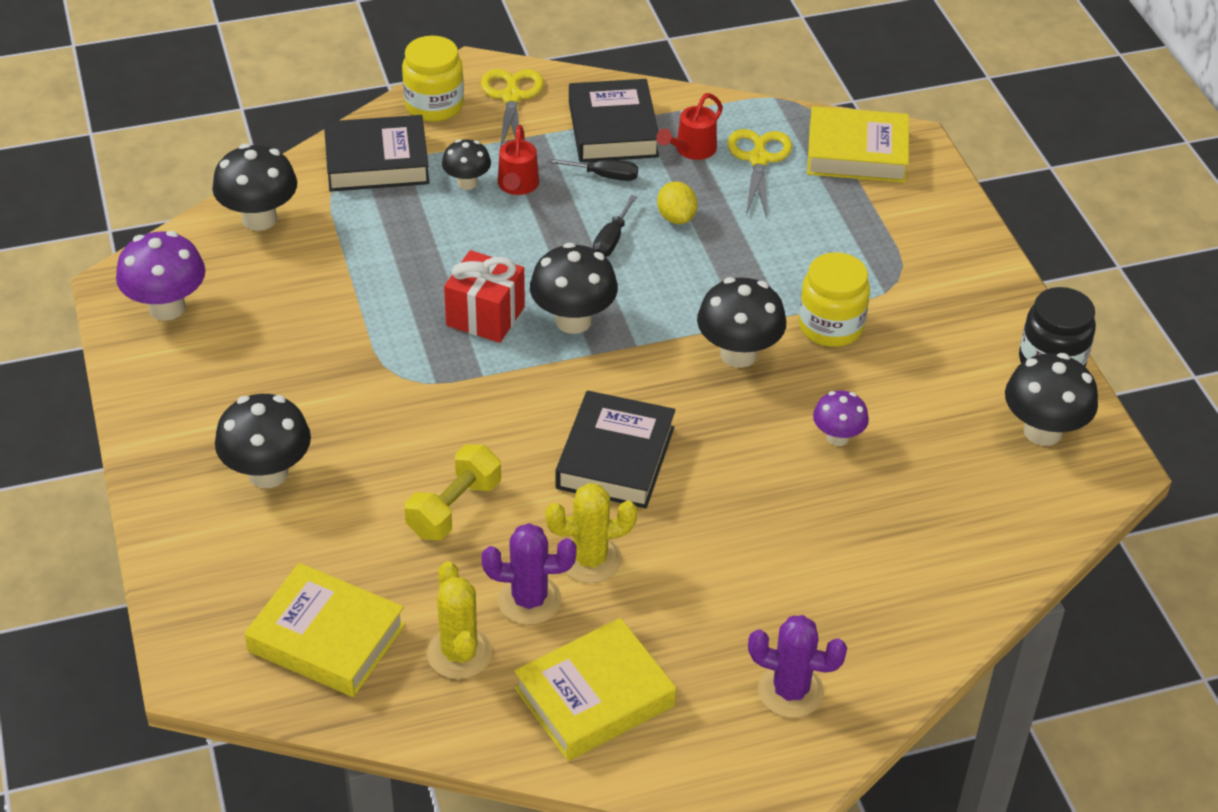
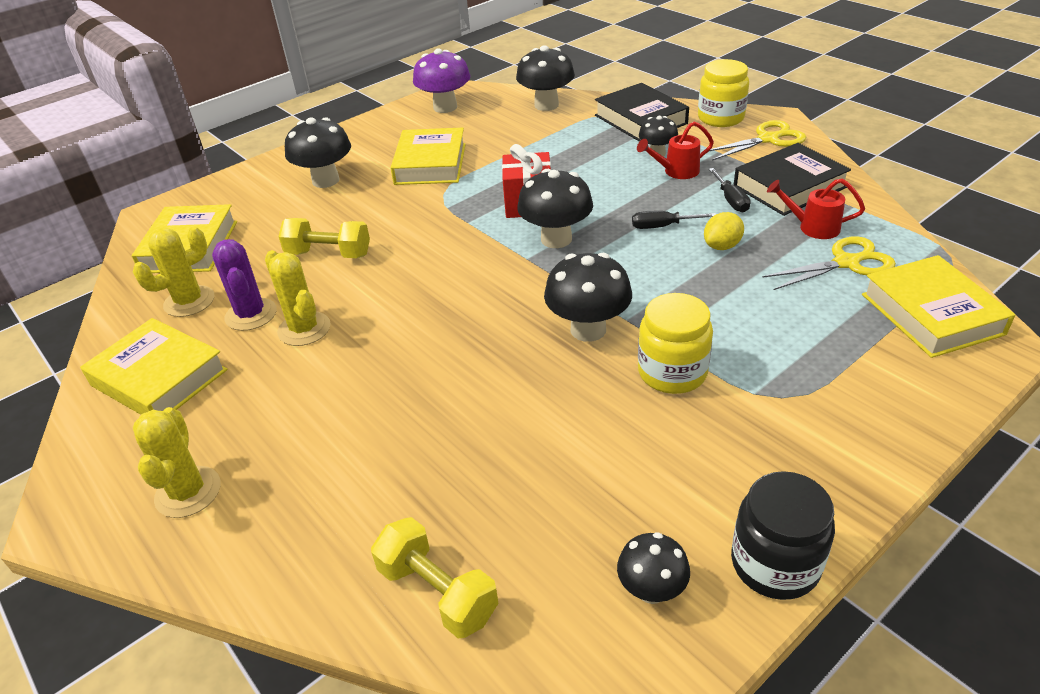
camera: 70 degrees right, 5 degrees down
black book [556,391,675,508] -> none
purple cactus [748,615,847,718] -> yellow cactus [133,407,220,518]
purple mushroom [813,391,869,446] -> none
black mushroom [1005,353,1098,446] -> black mushroom [617,532,690,604], size x0.60
none -> yellow dumbbell [371,517,499,638]
none -> yellow book [391,127,466,185]

